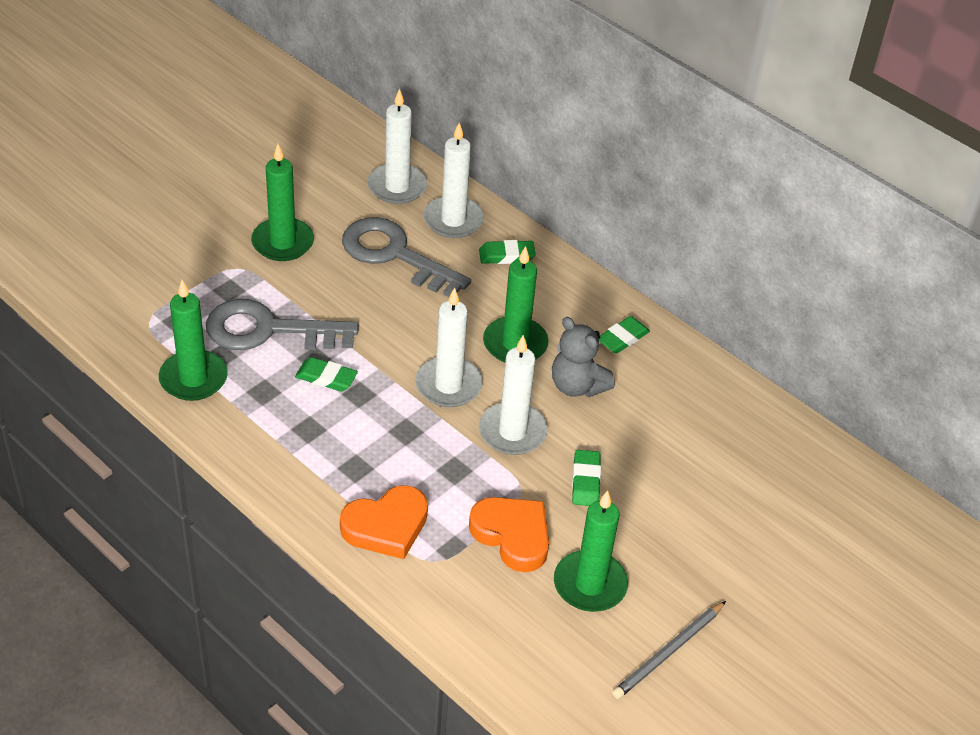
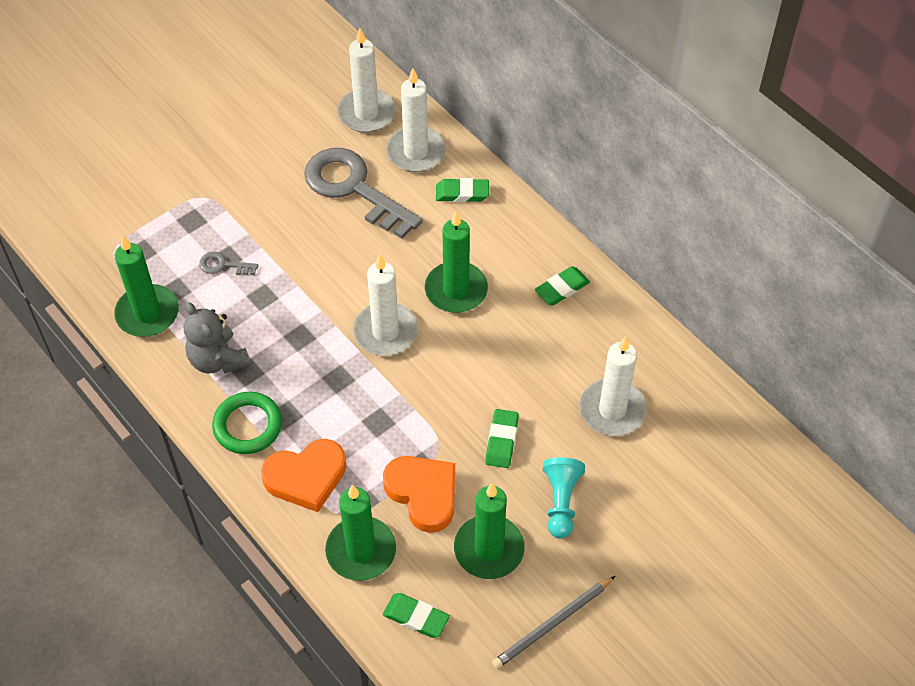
camera: 10 degrees right, 10 degrees up
grey key [206,299,359,350] -> grey key [199,252,258,275], size x0.41
green candle [251,144,314,261] -> green candle moved to [325,485,396,581]
green eraser [295,357,358,391] -> green eraser moved to [383,593,450,638]
white candle [479,335,548,455] -> white candle moved to [580,336,647,436]
grey teddy bear [552,317,615,397] -> grey teddy bear moved to [184,302,251,374]
none -> green ring [212,392,282,454]
none -> turquoise pawn [543,457,585,539]

